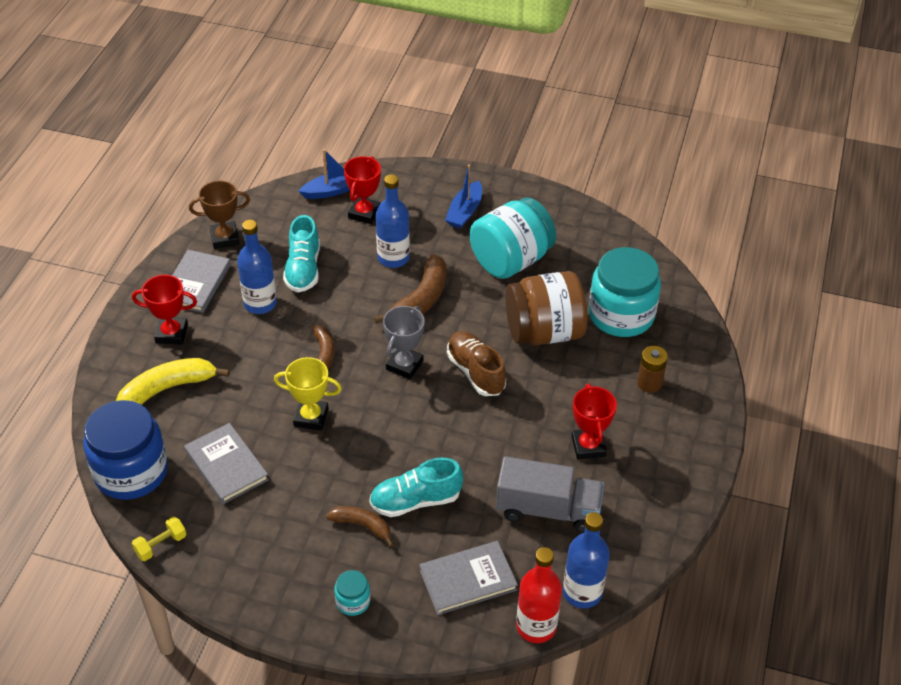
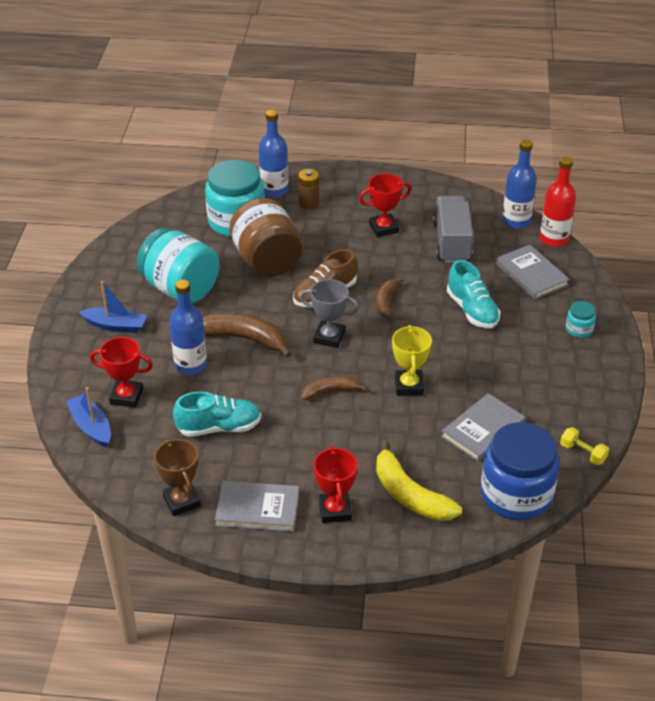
camera: 100 degrees left, 5 degrees down
blue bottle [237,220,277,314] -> blue bottle moved to [259,110,288,198]
brown banana [326,506,394,547] -> brown banana moved to [376,277,404,317]

